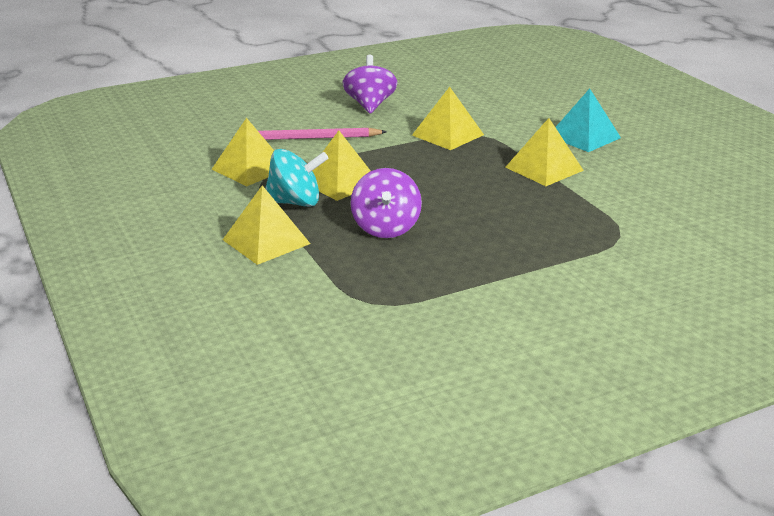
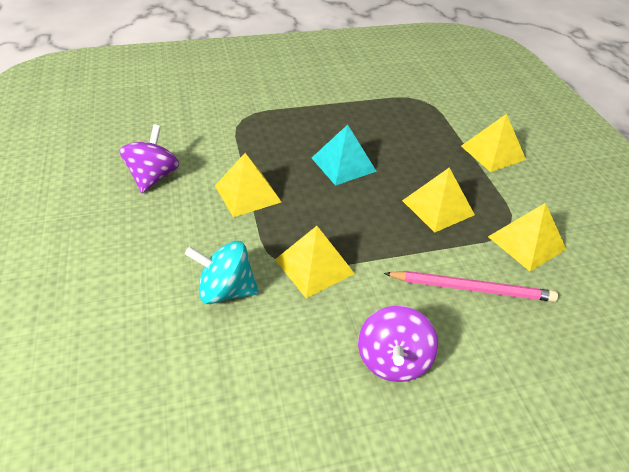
camera: 170 degrees left, 15 degrees up
turquoise spinning top [265,149,329,207] -> turquoise spinning top moved to [185,241,259,304]
purple spinning top [350,168,422,238] -> purple spinning top moved to [120,124,179,193]
turquoise pyramid [555,88,621,152] -> turquoise pyramid moved to [312,125,377,186]

